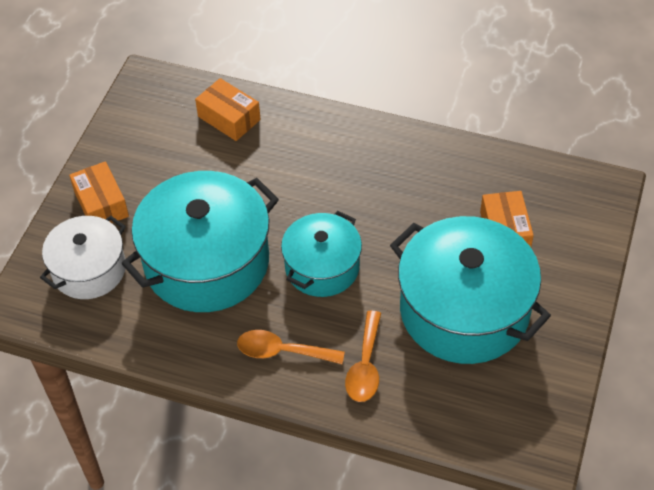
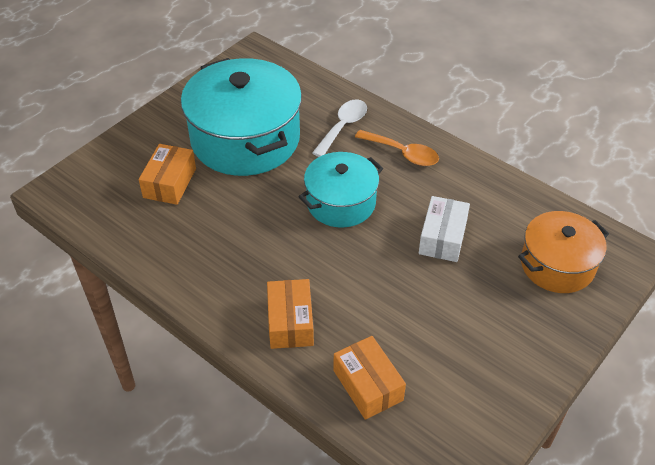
camera: 160 degrees left, 5 degrees down
white pot [40,216,126,299] -> orange pot [518,211,609,293]
orange box [69,161,129,223] -> orange box moved to [267,279,314,349]
turquoise pot [121,171,279,312] -> white box [419,196,470,262]
orange spoon [345,311,381,402] -> white spoon [312,99,367,157]

